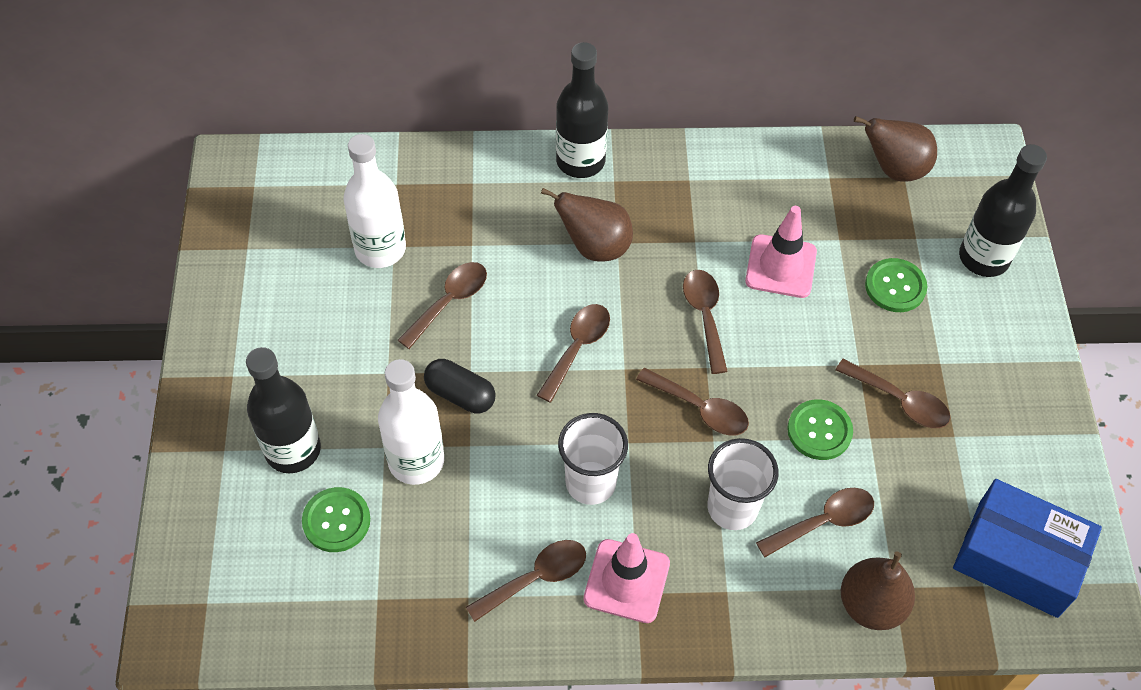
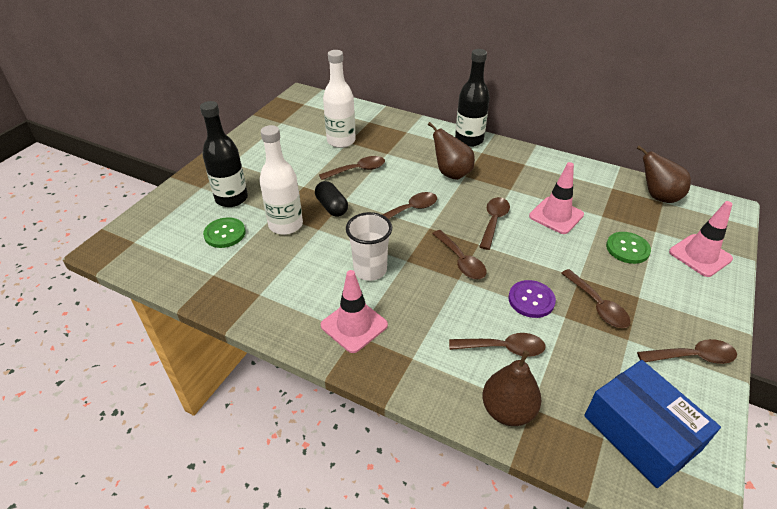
camera: 30 degrees right, 15 degrees down
brown spoon [466,540,586,622] -> brown spoon moved to [637,339,737,364]
white cup [707,438,779,530] -> none
green button [787,399,853,460] -> purple button [508,280,556,318]
black bottle [959,144,1047,277] -> pink traffic cone [669,201,733,277]

